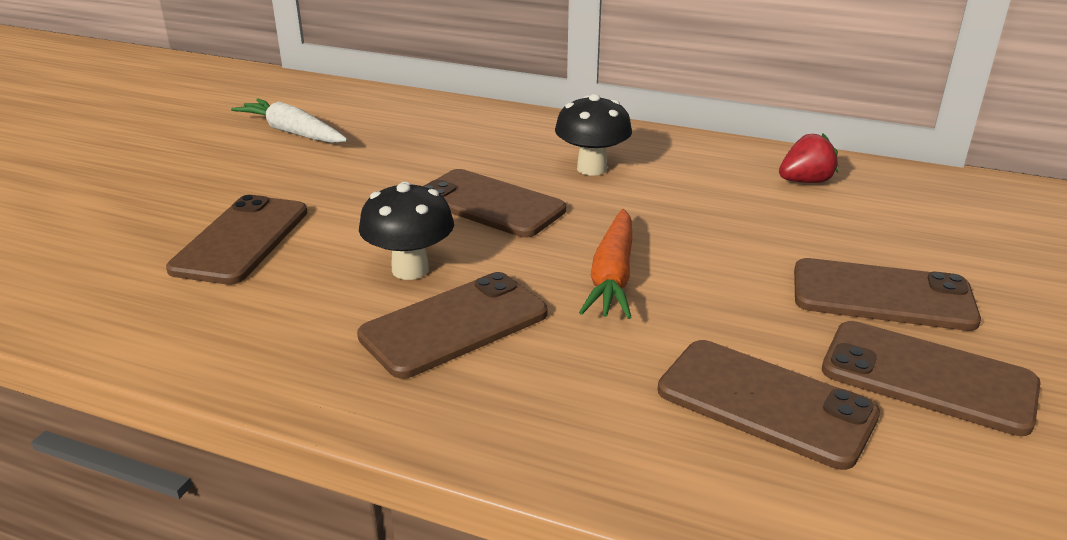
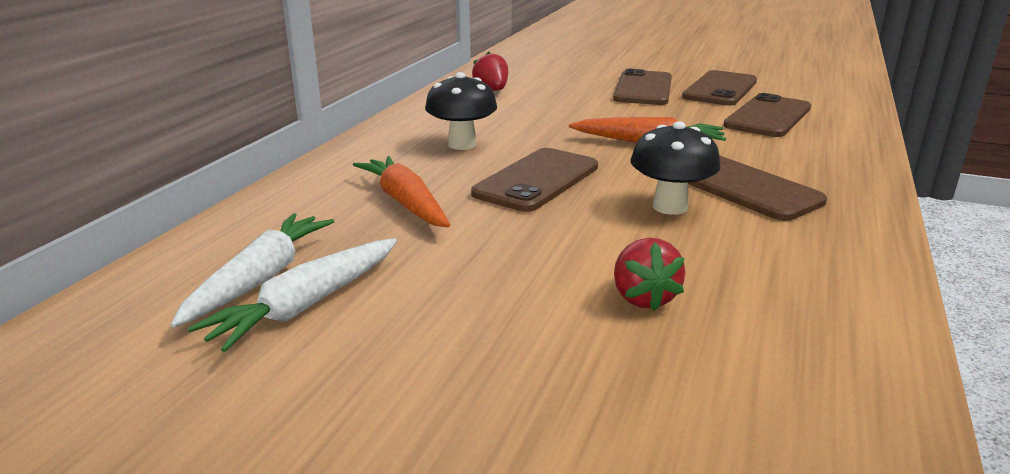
camera: 90 degrees left, 5 degrees down
brown phone [166,195,308,285] -> red strawberry [614,238,685,311]
none -> white carrot [171,213,335,327]
none -> orange carrot [353,156,450,227]

